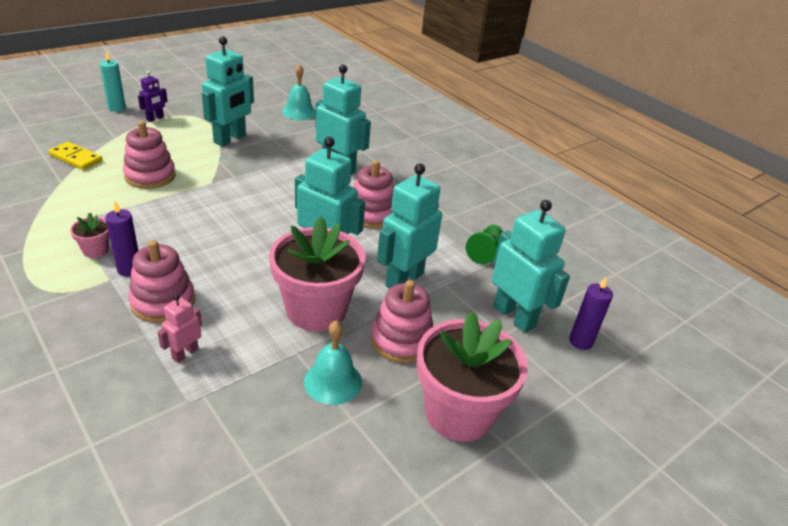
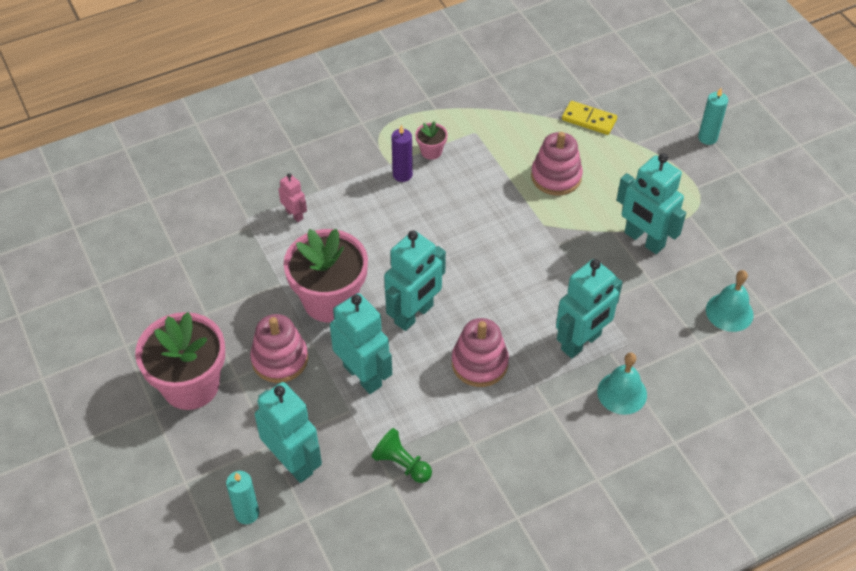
camera: 105 degrees right, 15 degrees up
yellow domino [48,142,103,170] -> yellow domino turned 75 degrees clockwise [562,101,617,135]
pink stacking toy [128,240,195,323] -> none
purple robot [138,71,168,122] -> none
turquoise bell [304,320,362,405] -> turquoise bell moved to [597,352,647,415]
turquoise robot [492,200,570,333] -> turquoise robot turned 105 degrees counterclockwise [255,382,322,483]
purple candle [569,277,613,350] -> turquoise candle [226,471,259,524]

